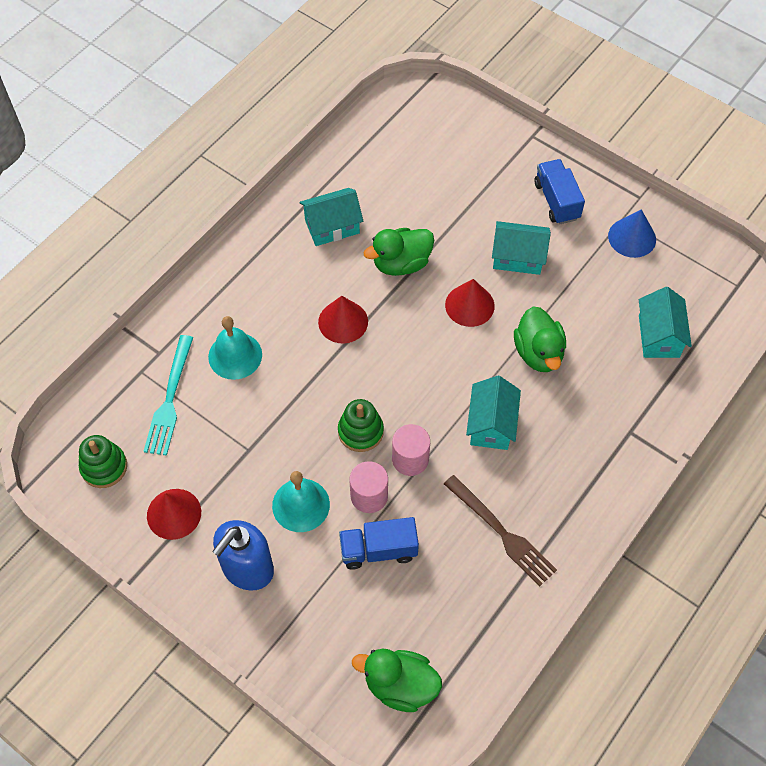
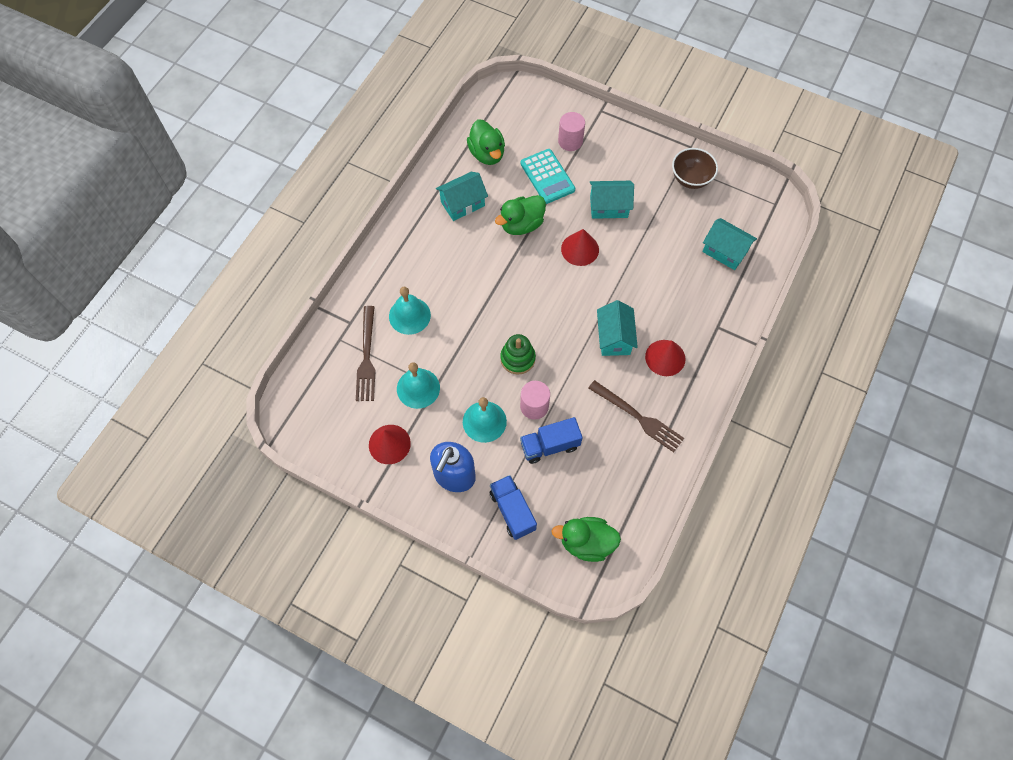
camera: 10 degrees left, 5 degrees up
green stacking toy [79,435,127,488] -> none
turquoise fork [144,335,193,456] -> brown fork [356,306,375,401]
red cone [318,296,368,343] -> red cone moved to [645,340,685,376]
pink cylinder [392,424,430,476] -> pink cylinder moved to [558,112,585,151]
green duck [514,306,566,372] -> green duck moved to [467,119,505,165]
blue truck [534,159,585,224] -> blue truck moved to [489,475,537,540]
blue cone [608,209,656,258] -> brown bowl [672,148,718,189]
turquoise house [639,287,692,358] -> turquoise house turned 45 degrees counterclockwise [702,218,757,270]
none -> turquoise bell [397,362,440,409]
none -> turquoise calculator [520,149,575,204]

